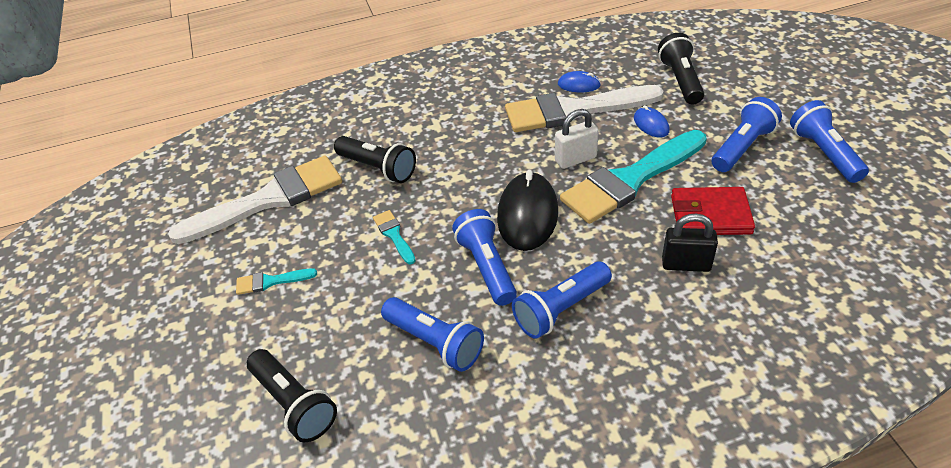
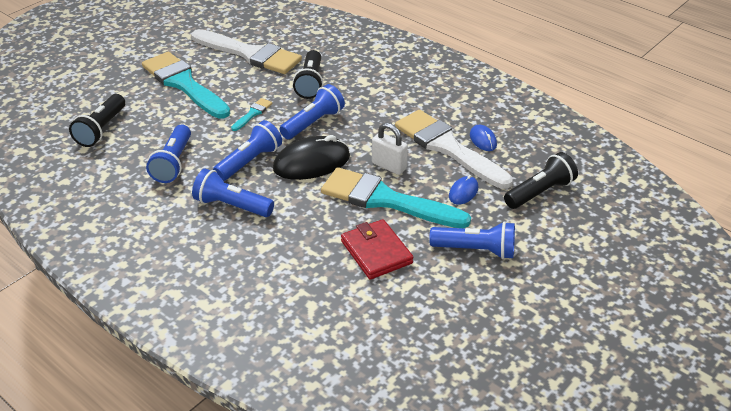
camera: 55 degrees right, 5 degrees down
turquoise brush [236,268,317,295] -> turquoise brush [142,52,230,119], size x2.39
black padlock [662,213,718,272] -> none
blue flashlight [790,100,869,183] -> blue flashlight moved to [280,84,345,139]

